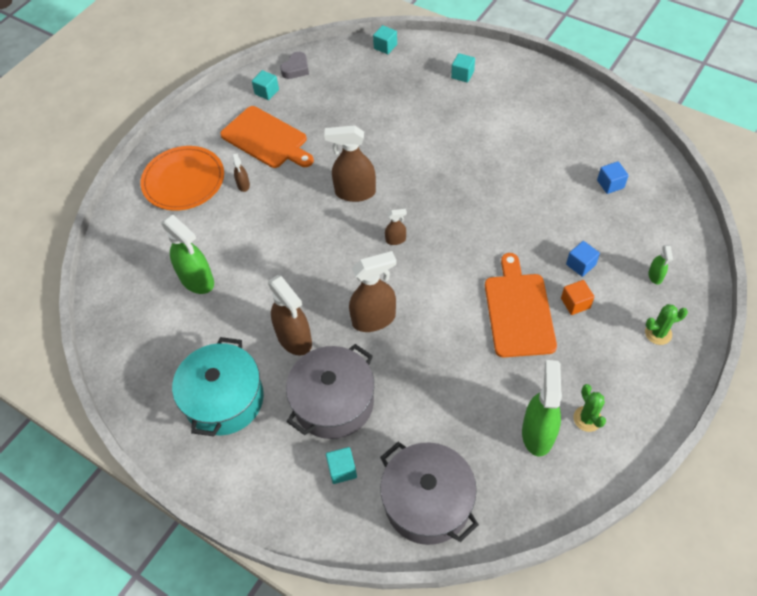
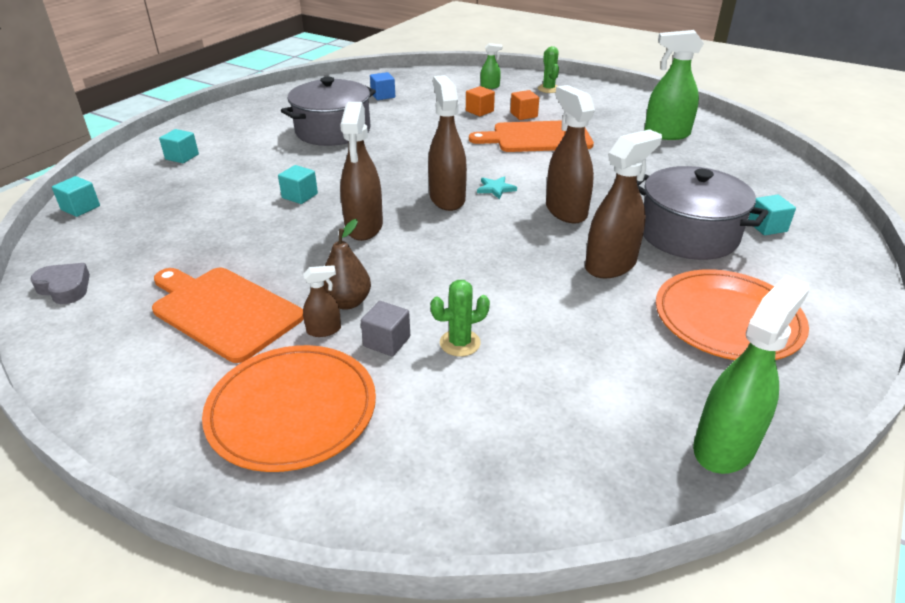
camera: 95 degrees left, 20 degrees down
green spray bottle [161,215,214,294] -> green spray bottle moved to [693,275,810,474]
turquoise pot [172,337,264,437] -> orange plate [656,269,809,360]
orange cutting board [220,106,314,168] -> orange cutting board turned 90 degrees counterclockwise [152,268,304,363]
turquoise cube [252,70,279,100] -> turquoise cube moved to [278,165,318,204]
grey pot [380,442,479,545] -> grey pot moved to [281,77,376,146]
brown spray bottle [385,209,407,245] -> brown spray bottle [428,75,467,211], size x2.07
blue cube [566,241,600,277] -> orange cube [466,86,495,116]
green cactus [573,384,606,432] -> green cactus moved to [430,280,490,356]
none -> brown pear [324,219,371,310]
none -> grey cube [361,301,410,356]
none -> turquoise star [477,176,517,199]

